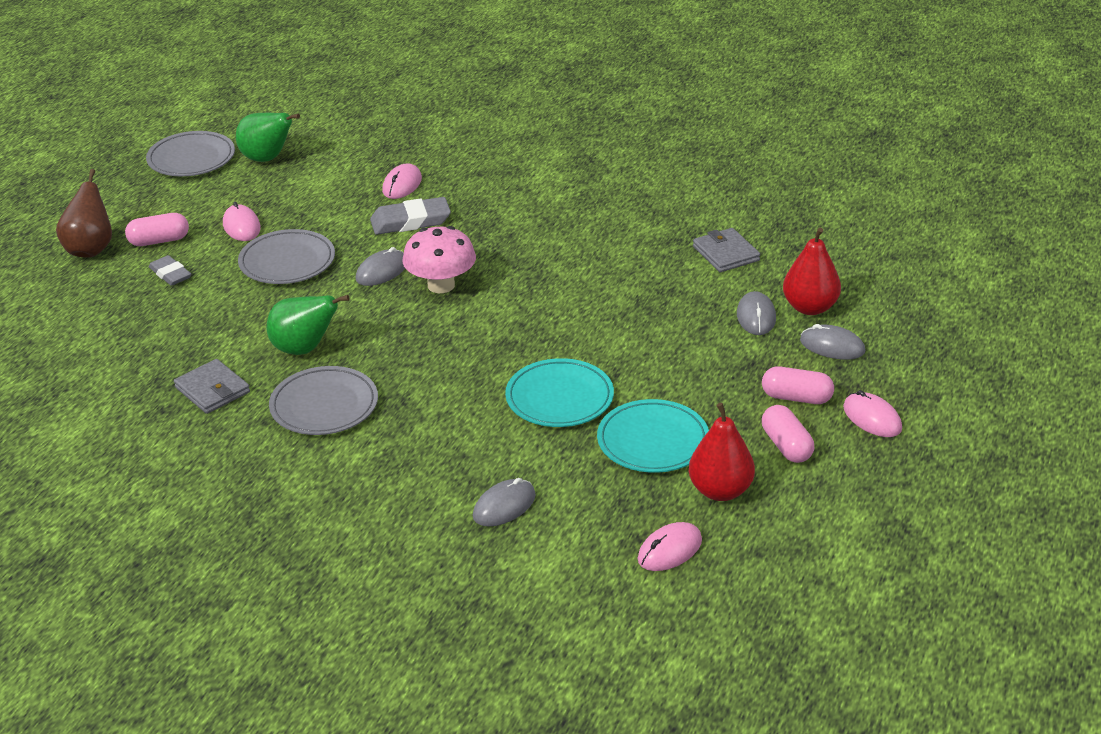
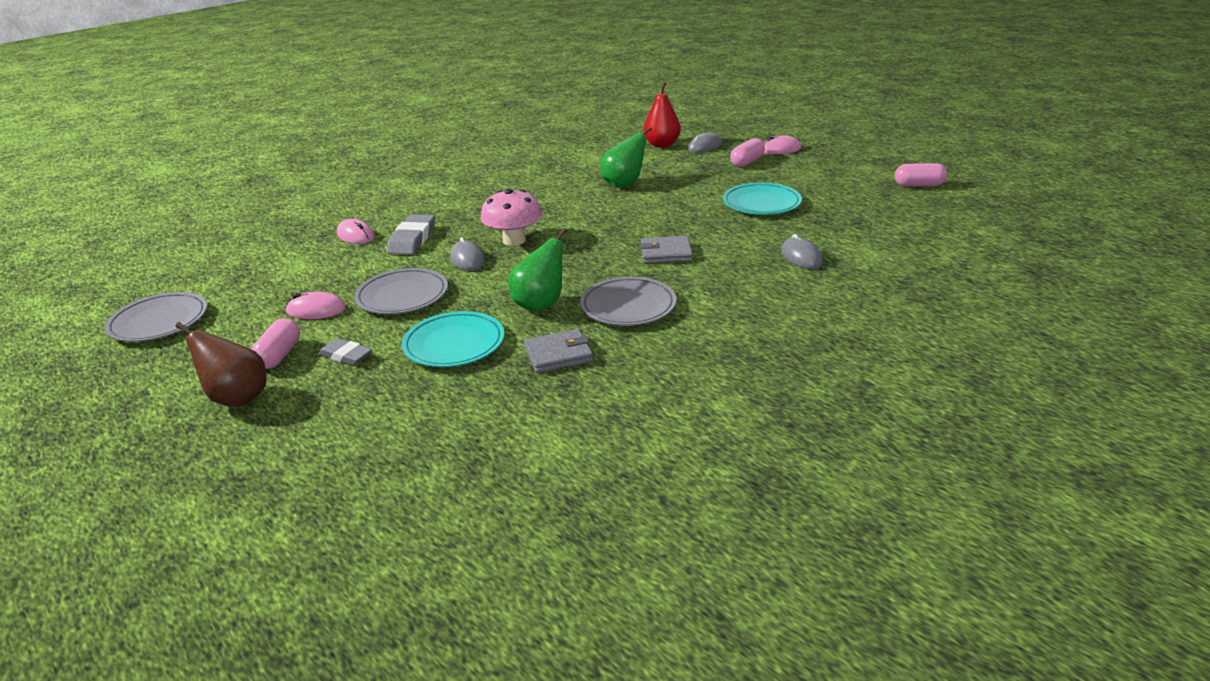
camera: 65 degrees left, 5 degrees down
grey eraser [149,255,191,286] -> grey eraser turned 45 degrees clockwise [319,338,372,366]
green pear [236,113,300,162] -> green pear moved to [601,127,652,188]
turquoise plate [505,358,614,427] -> turquoise plate moved to [402,311,504,367]
pink mouse [638,522,702,571] -> none
red pear [689,403,755,501] -> none
grey wallet [693,228,760,272] -> grey wallet moved to [640,236,693,264]
grey mouse [737,291,776,335] -> none
pink capsule [762,405,814,463] -> pink capsule moved to [895,163,947,187]

